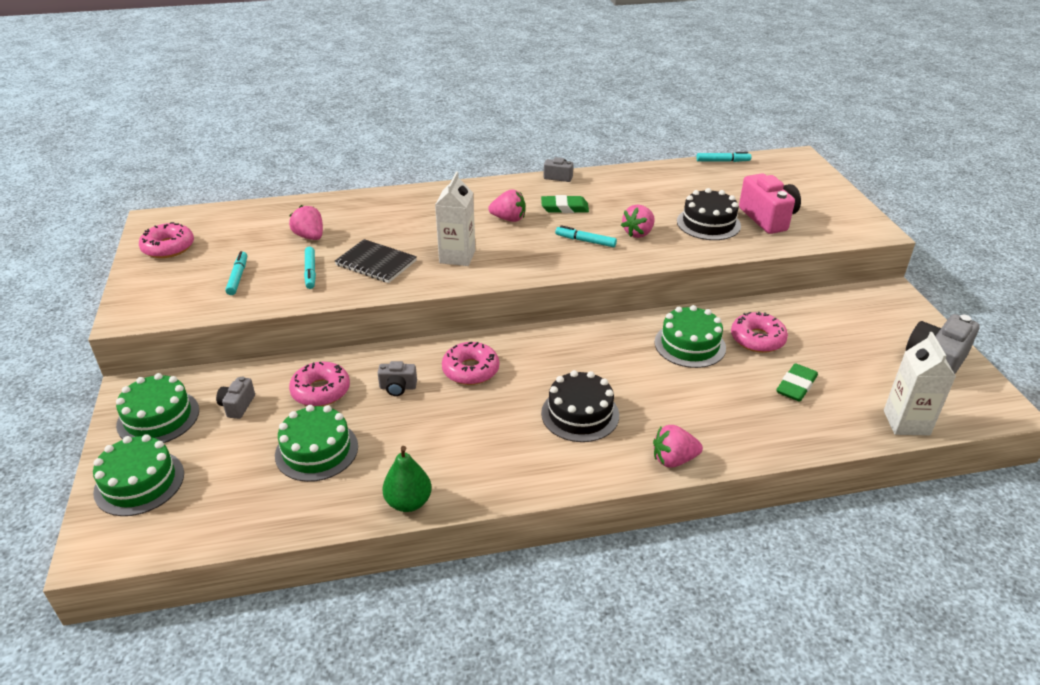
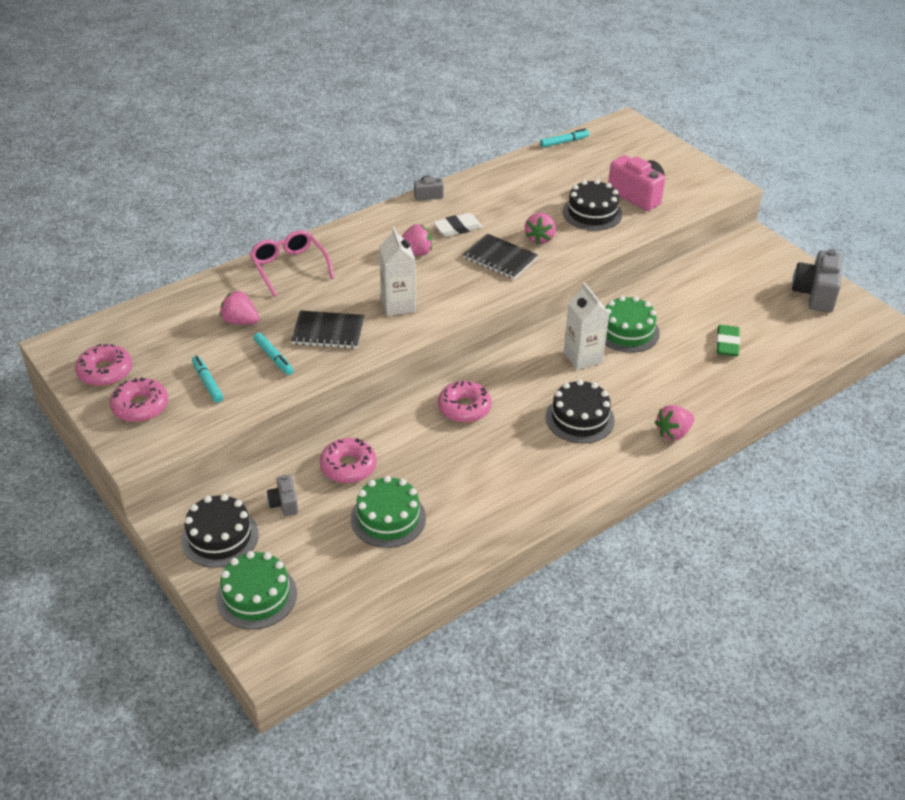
camera: 25 degrees left, 5 degrees up
green cake [116,373,199,443] -> black cake [181,494,259,568]
grey camera [378,361,417,396] -> none
green pear [383,446,432,512] -> none
green eraser [541,195,589,213] -> white eraser [433,213,482,237]
turquoise marker [555,225,617,247] -> black notebook [463,233,538,279]
pink donut [731,312,788,353] -> pink donut moved to [110,377,168,422]
white carton [884,332,956,435] -> white carton moved to [564,282,610,370]
none -> pink glasses [250,230,334,297]

